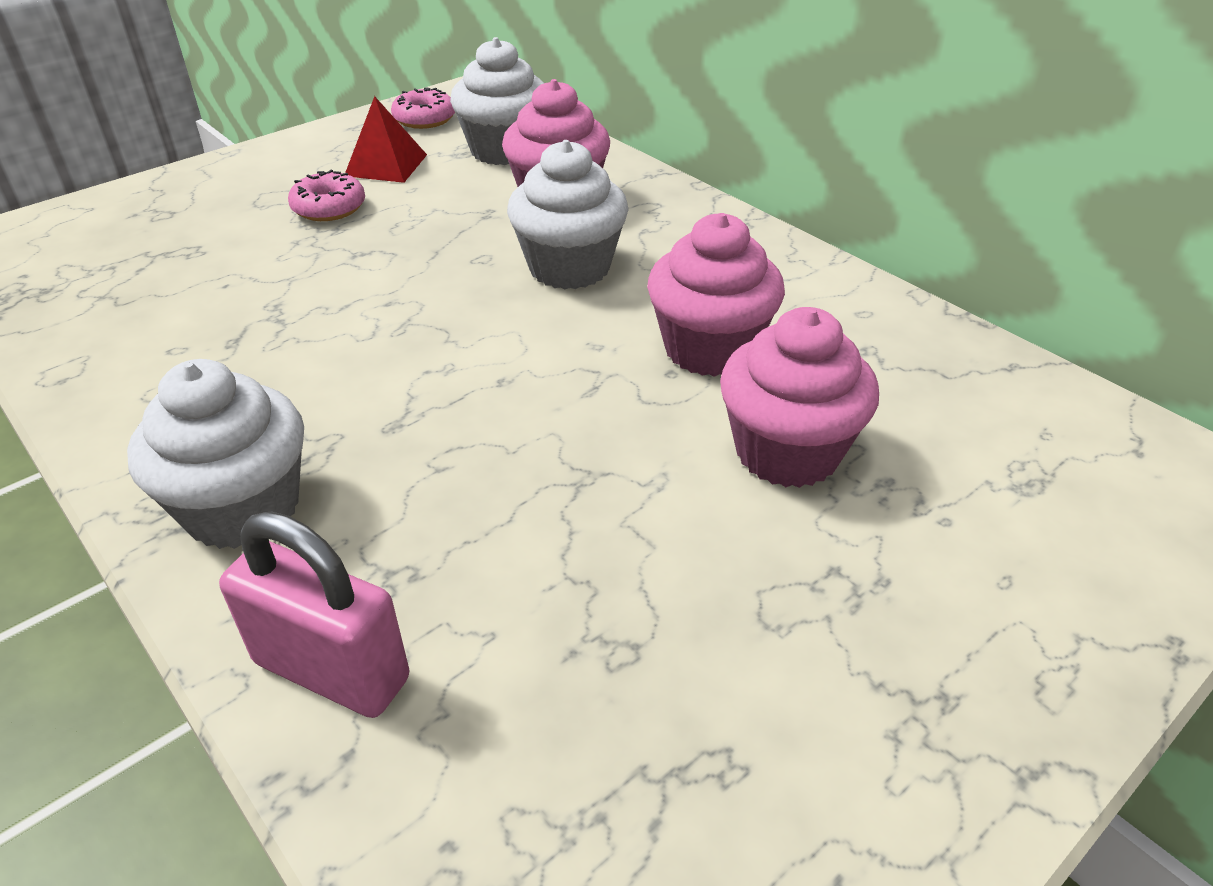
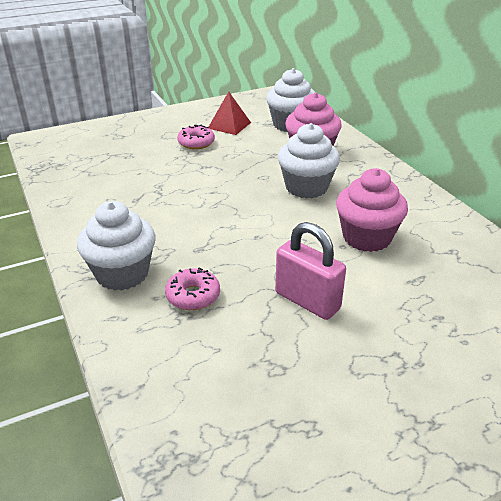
camera: 15 degrees right, 5 degrees down
pink padlock [219,512,409,718] -> pink padlock moved to [275,222,346,320]
pink donut [391,87,455,129] -> pink donut moved to [165,268,220,310]
pink cupcake [720,307,879,488] -> none

